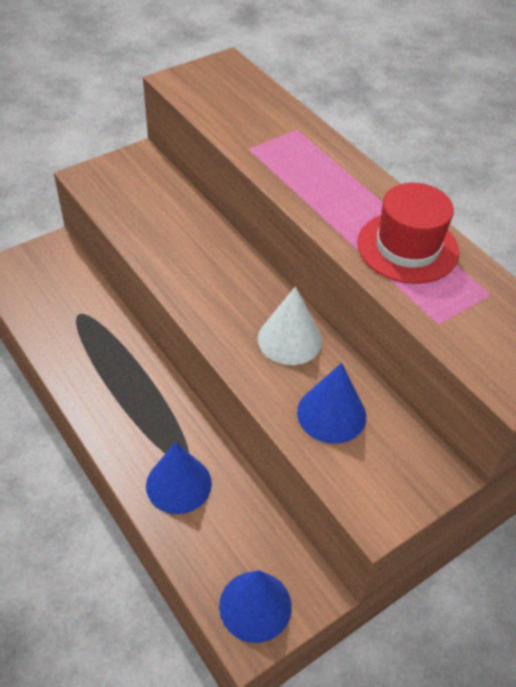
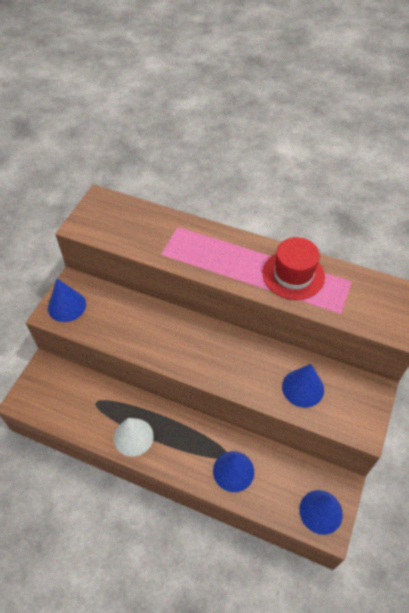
camera: 30 degrees left, 5 degrees up
white cone [258,286,322,365] -> white cone moved to [114,418,154,457]
none -> blue cone [48,279,86,322]

